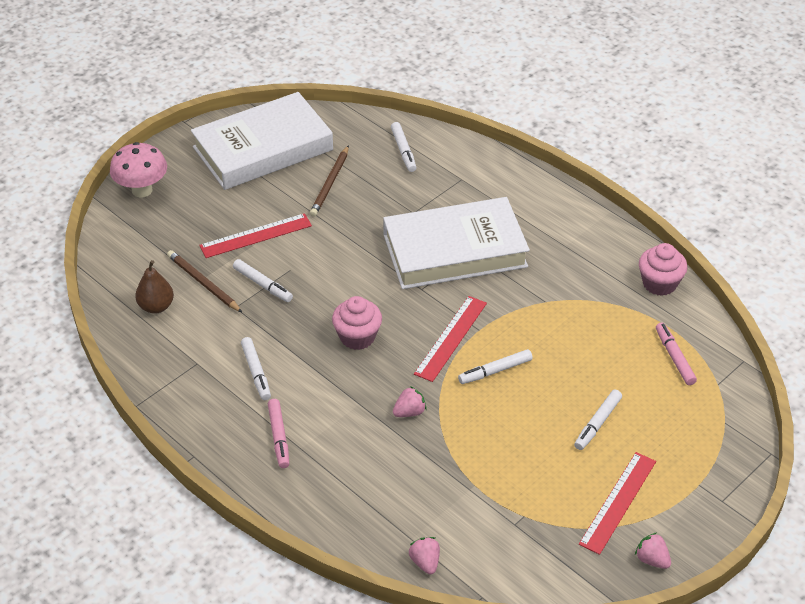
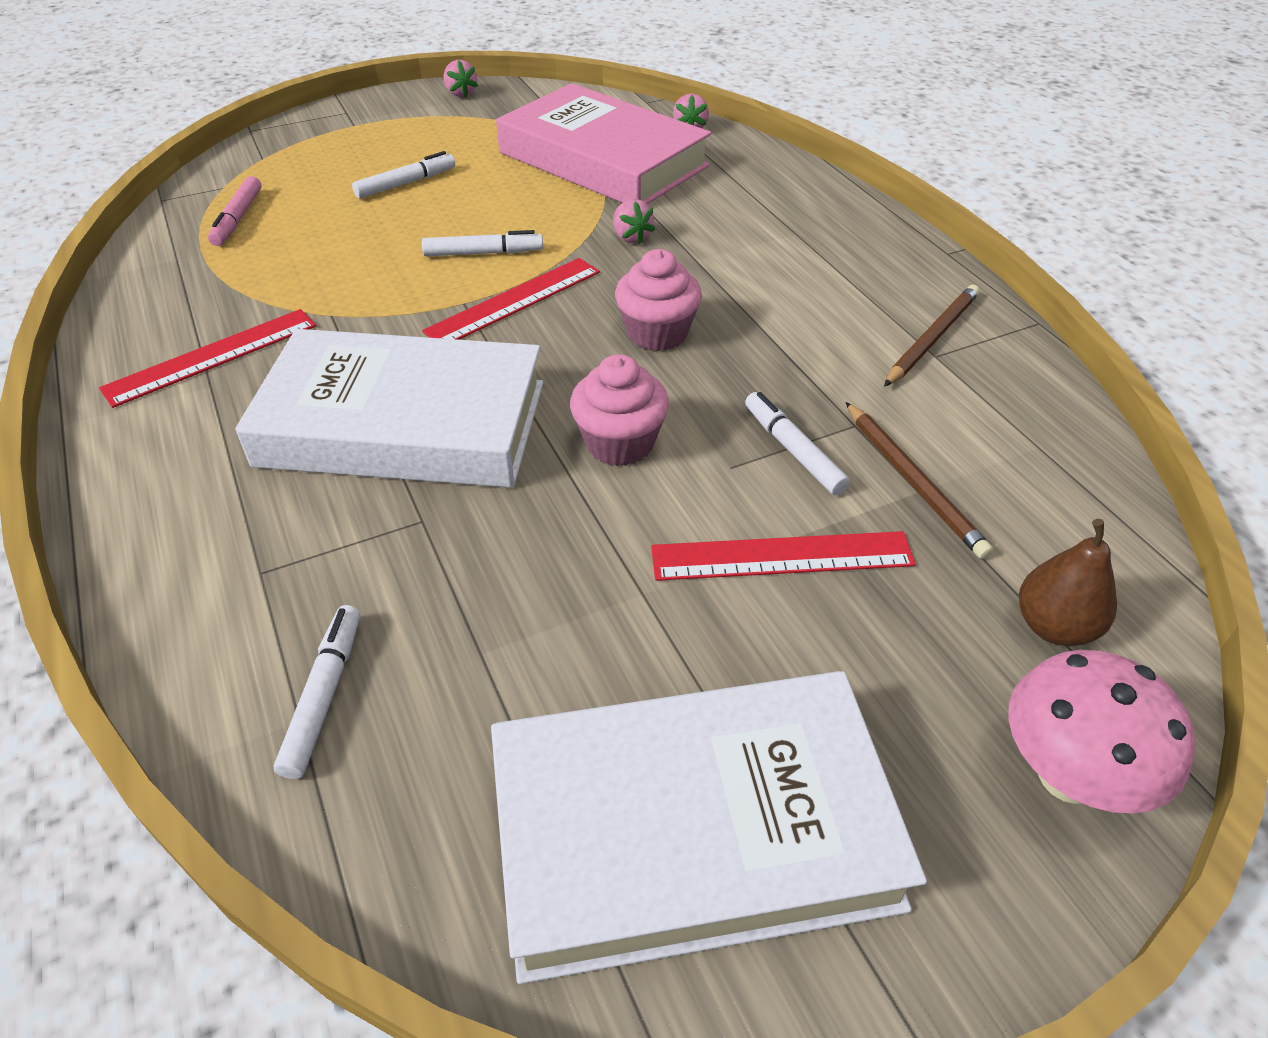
camera: 160 degrees left, 0 degrees up
brown pear [135,260,174,314] -> brown pear moved to [1019,519,1117,646]
white marker [241,337,271,400] -> none
pink marker [268,399,289,468] -> none
brown pencil [310,145,349,217] -> brown pencil moved to [884,285,980,387]
pink strawberry [393,386,427,417] -> pink strawberry turned 105 degrees counterclockwise [613,199,655,244]
red ruler [579,452,656,555] -> red ruler moved to [99,309,316,408]
pink cupcake [639,243,687,296] -> pink cupcake moved to [570,354,669,466]
none -> pink book [496,83,711,204]

